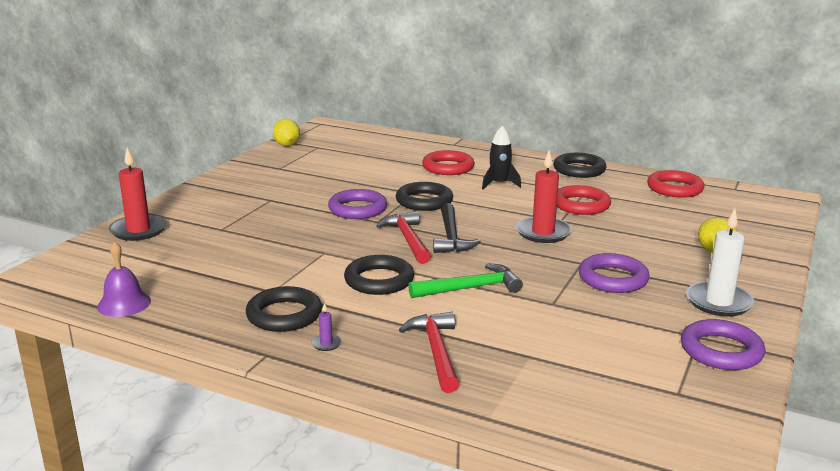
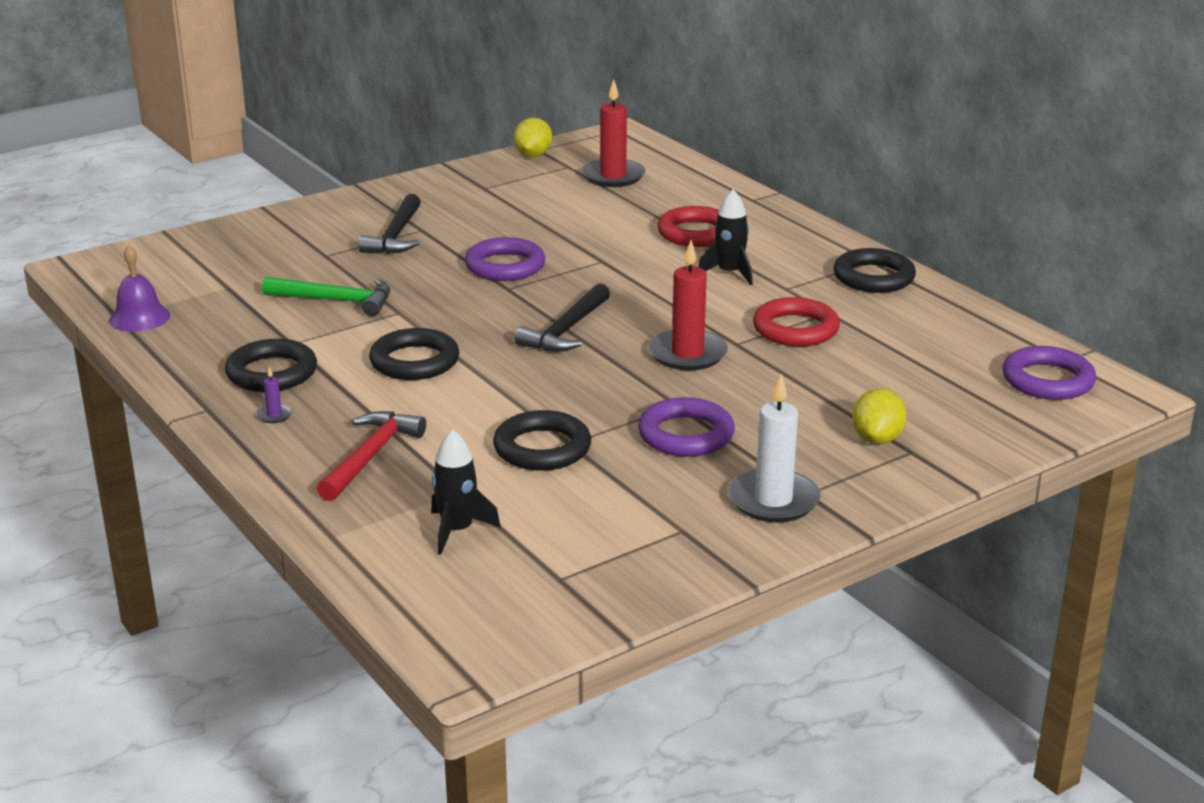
camera: 30 degrees right, 5 degrees up
red candle [109,148,167,241] -> red candle moved to [581,79,646,187]
red hammer [376,211,431,264] -> none
black ring [396,182,453,211] -> black ring moved to [493,410,591,471]
green hammer [408,263,523,298] -> green hammer moved to [262,276,390,316]
red ring [647,170,705,198] -> none
purple ring [681,319,766,370] -> purple ring moved to [1002,346,1096,400]
none -> black hammer [358,194,421,254]
none -> black rocket [431,429,501,554]

